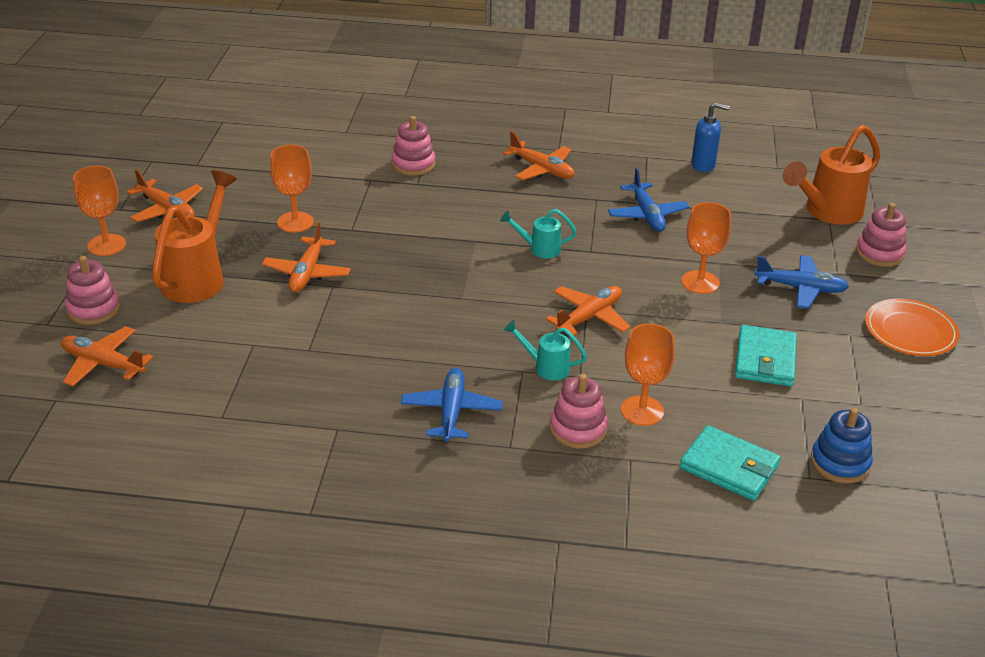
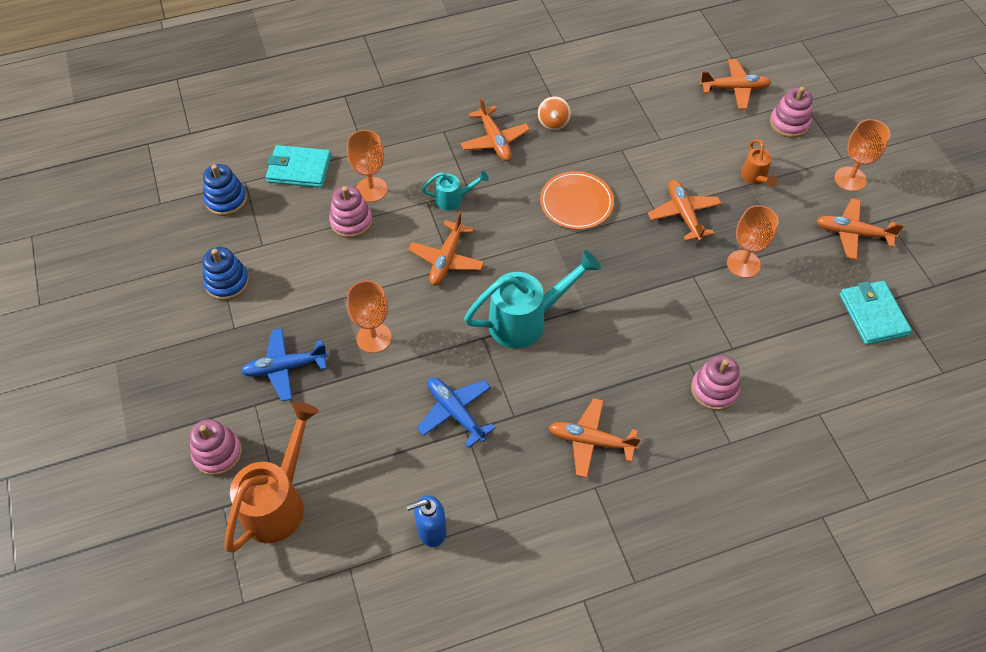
camera: 155 degrees right, 20 degrees up
orange watering can [152,170,237,303] -> orange watering can [741,139,778,187], size x0.51
blue plane [401,368,503,442] -> orange plane [461,97,530,161]
turquoise watering can [500,209,577,258] -> turquoise watering can [464,250,601,349], size x1.96
pink stacking toy [550,374,608,449] -> pink stacking toy moved to [329,186,373,238]
turquoise wallet [735,325,797,386] -> turquoise wallet moved to [839,281,912,345]
orange plate [865,299,960,356] -> orange plate moved to [540,171,614,230]
none -> blue stacking toy [203,247,249,300]
none -> orange spinning top [538,96,571,130]

